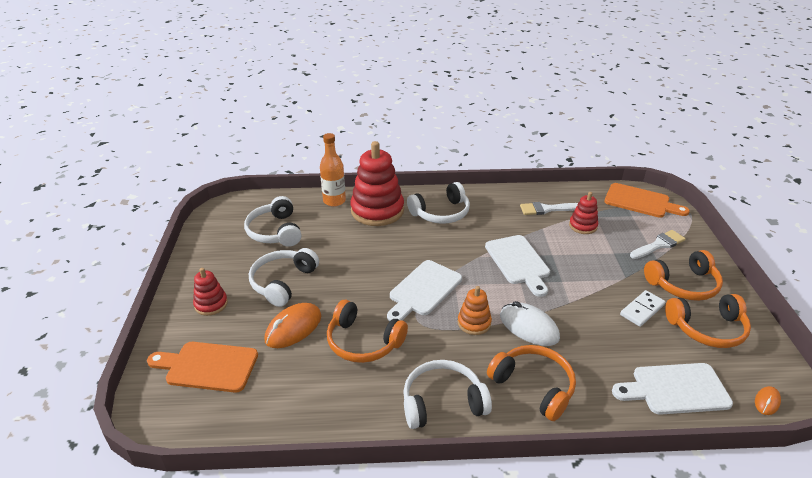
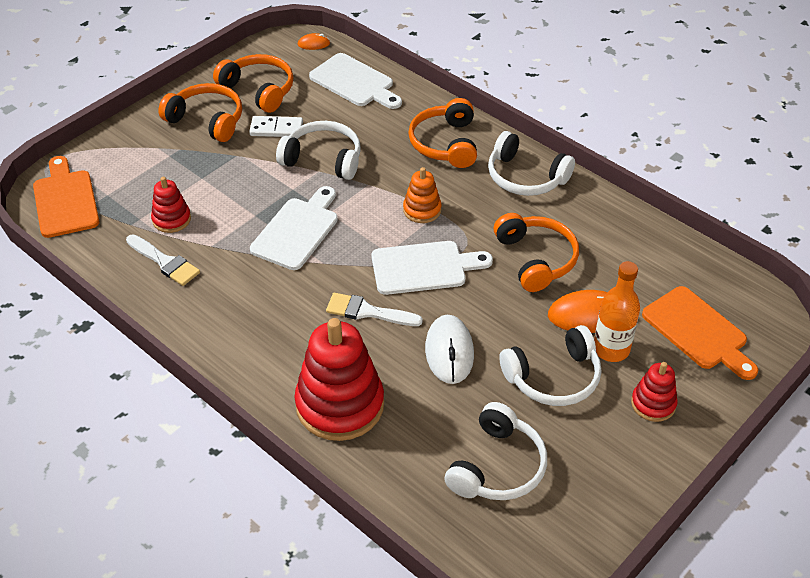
camera: 135 degrees left, 10 degrees up
orange bottle [320,133,346,207] -> orange bottle moved to [594,261,640,362]
white headphones [407,182,470,224] -> white headphones moved to [276,121,361,180]
white mouse [500,301,560,346] -> white mouse moved to [425,315,474,384]
white brush [630,230,686,259] -> white brush moved to [326,293,423,326]

